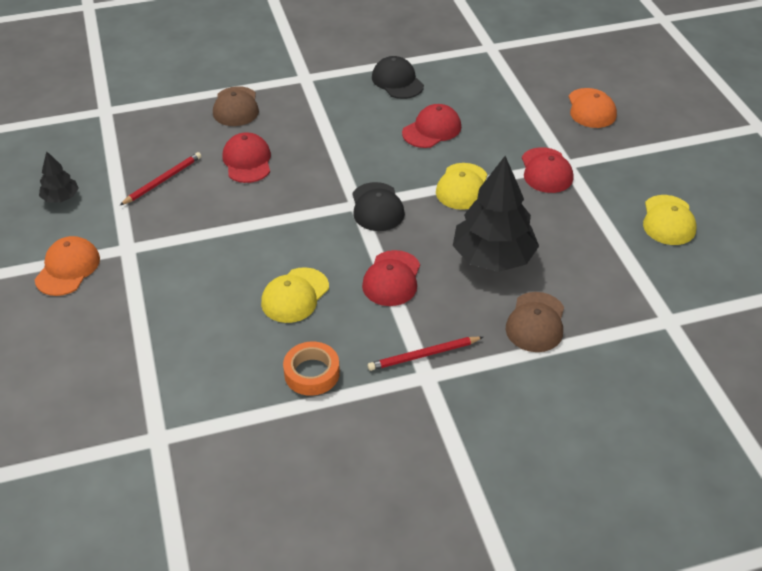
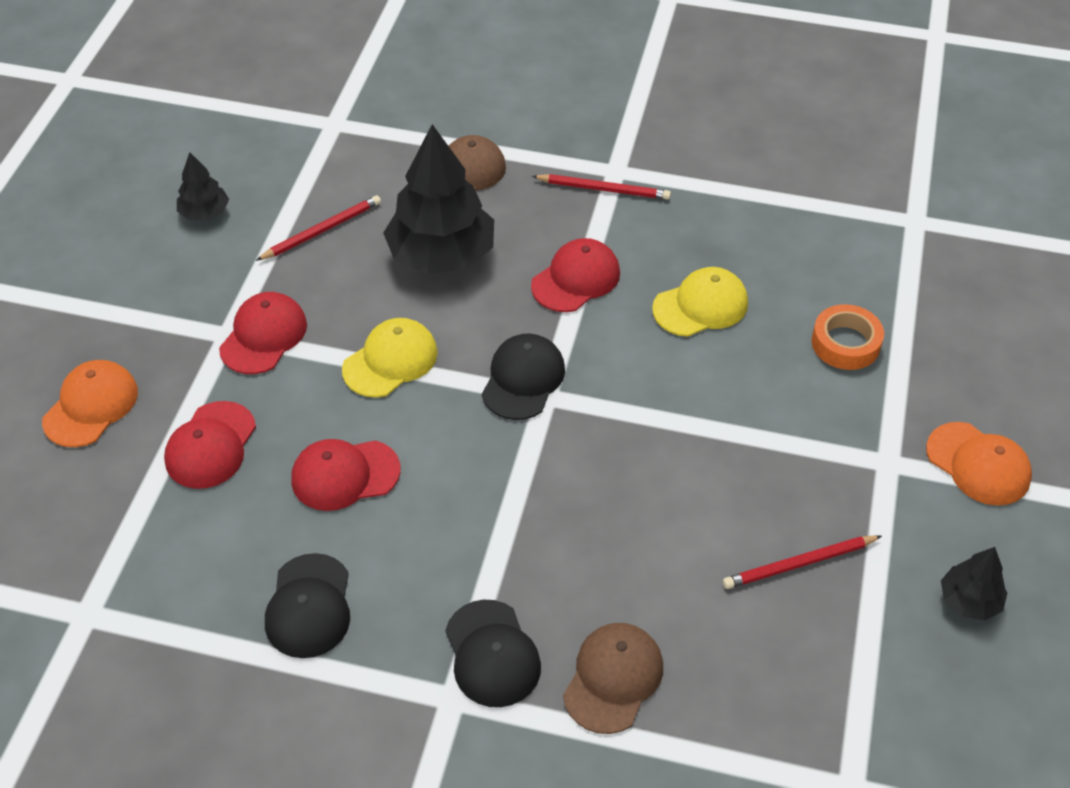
camera: 150 degrees left, 5 degrees up
orange cap [34,236,100,296] -> orange cap turned 90 degrees counterclockwise [926,422,1032,506]
red cap [222,133,271,183] -> red cap moved to [164,401,256,489]
orange tape [283,341,340,396] -> orange tape moved to [812,304,884,370]
yellow cap [643,195,697,245] -> black tree [177,152,229,220]
none -> red pencil [256,195,381,261]
none -> black cap [445,600,541,707]

